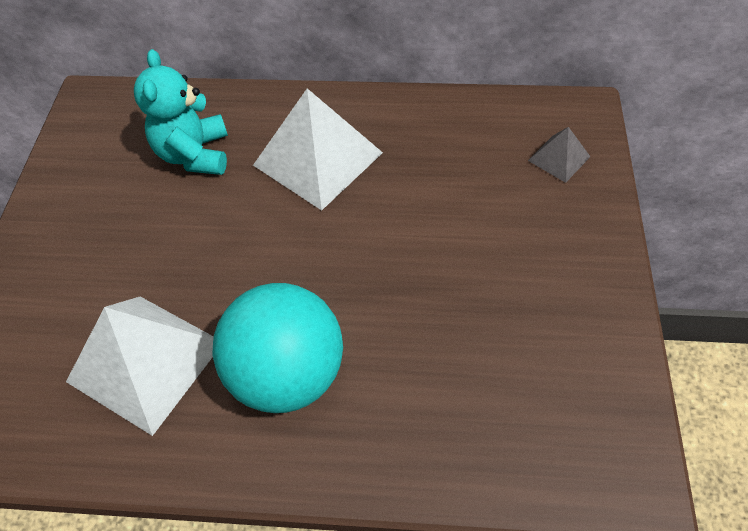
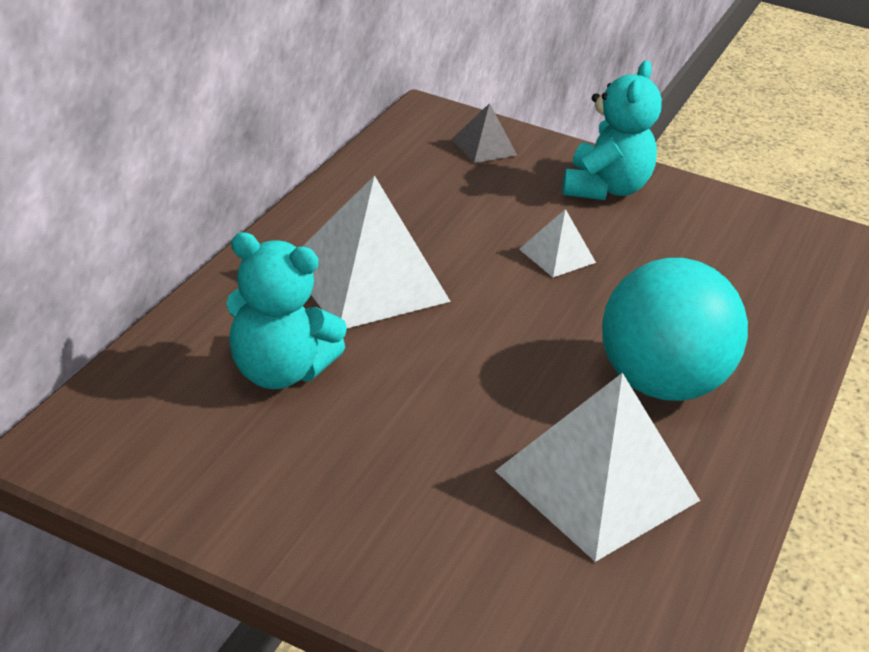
camera: 75 degrees left, 20 degrees down
none -> white pyramid [519,209,596,277]
none -> turquoise teddy bear [562,60,662,200]

